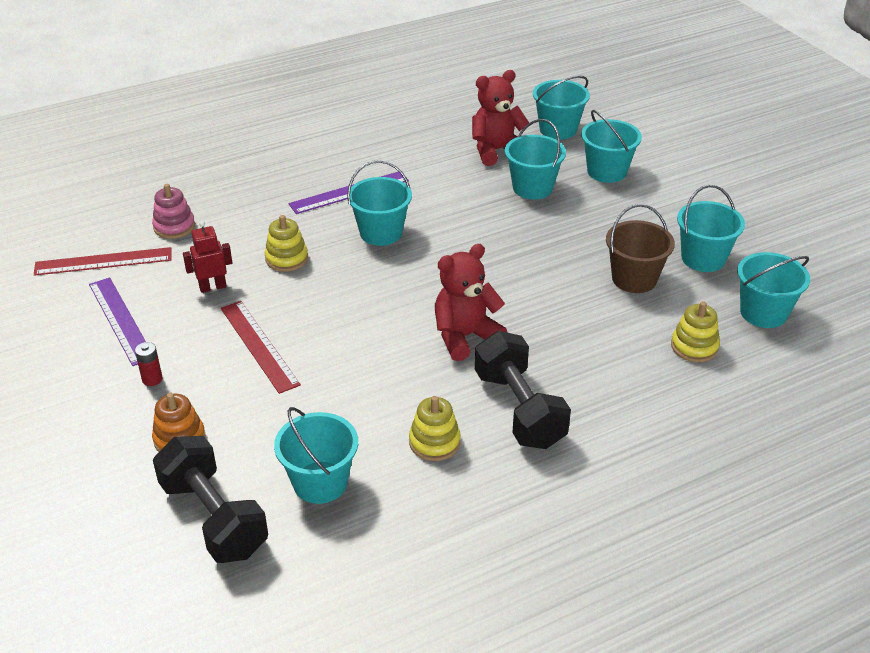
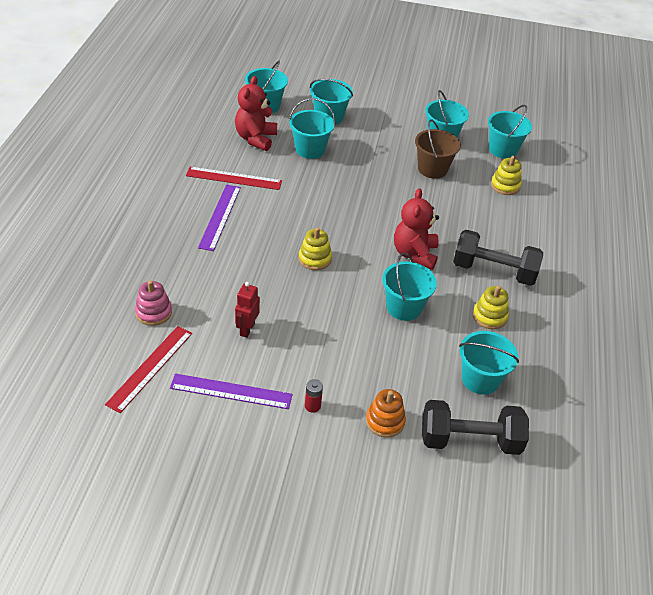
camera: 55 degrees left, 5 degrees up
red ruler [221,301,301,394] -> red ruler moved to [186,167,282,190]
yellow stacking toy [265,215,308,272] -> yellow stacking toy moved to [298,227,332,270]
turquoise bucket [347,160,412,246] -> turquoise bucket moved to [382,253,437,321]

